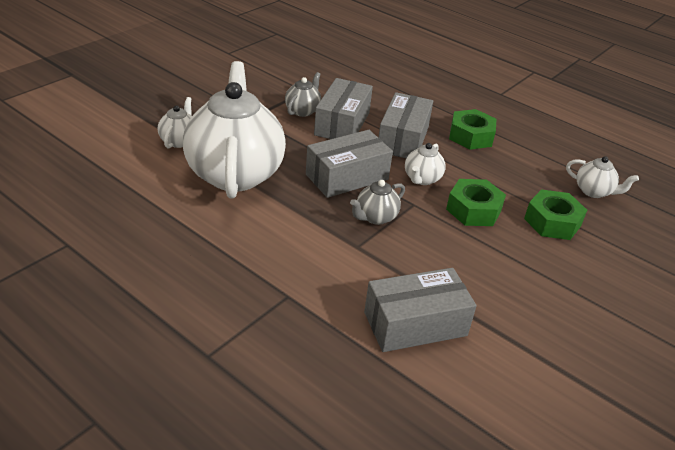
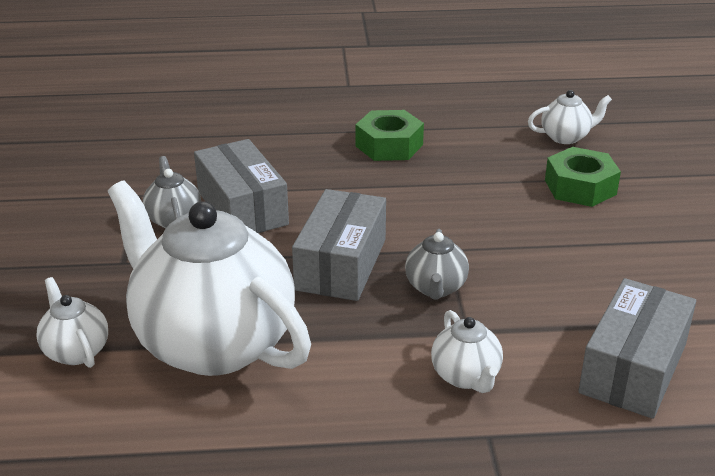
camera: 40 degrees left, 5 degrees down
grey box [378,92,433,158] -> none
white teapot [405,143,446,185] -> white teapot moved to [431,310,503,393]
green nut [446,179,506,226] -> none

